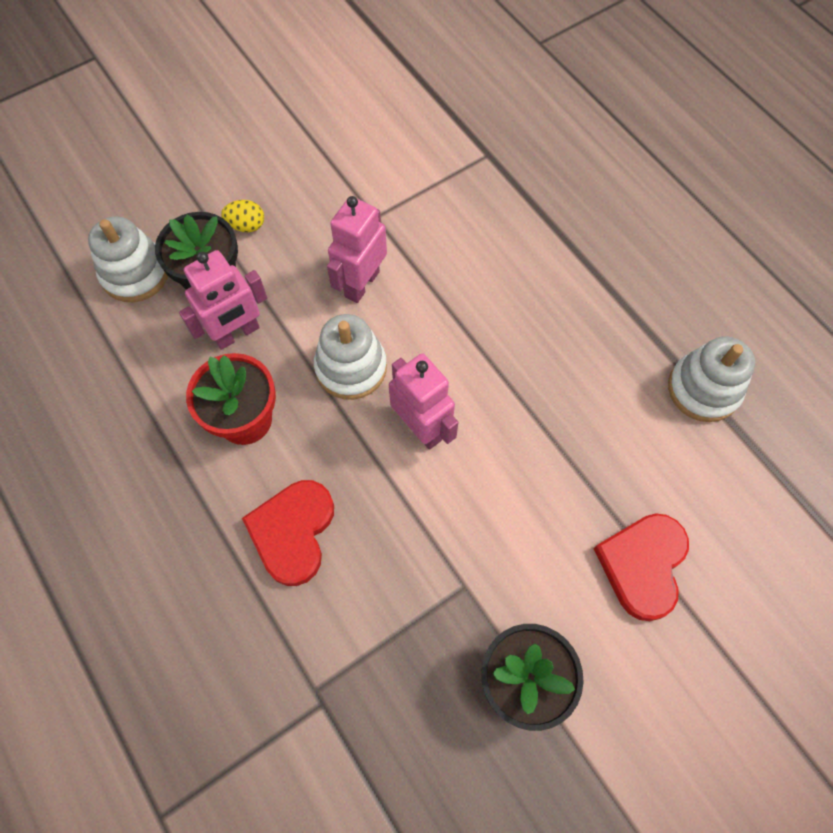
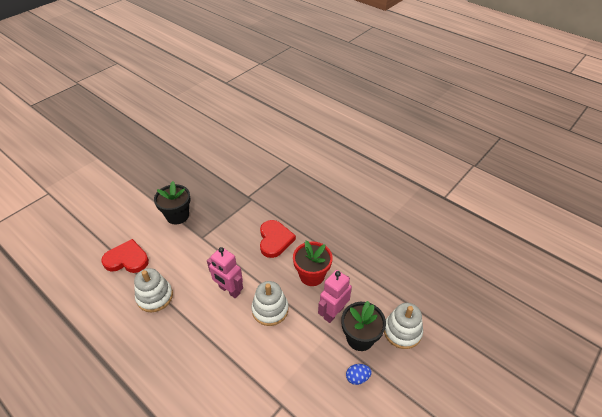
camera: 165 degrees right, 20 degrees down
yellow egg [221,200,264,232] -> blue egg [346,364,372,385]
pink robot [327,196,387,303] -> none
red heart [594,513,689,621] -> red heart turned 90 degrees counterclockwise [101,239,149,273]
white stacking toy [668,336,755,422] -> white stacking toy moved to [134,268,173,312]

